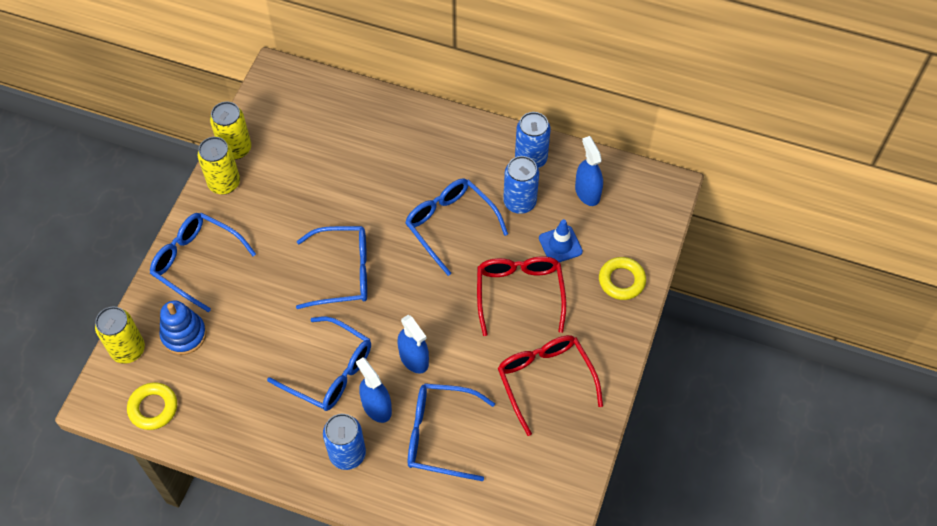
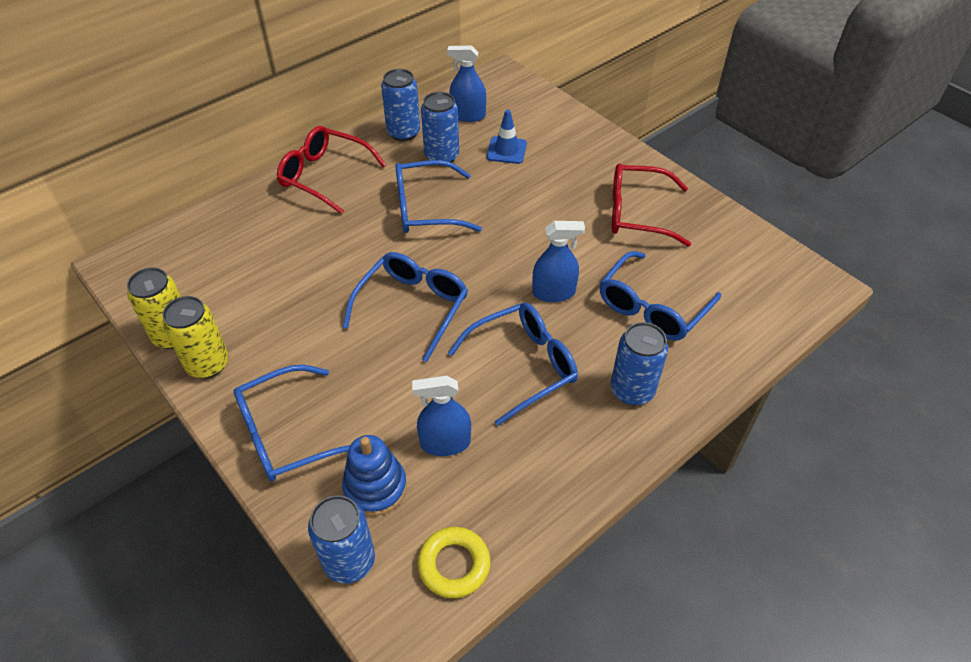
camera: 60 degrees left, 10 degrees down
yellow can [95,306,145,364] -> blue can [308,495,375,584]
blue spray bottle [356,357,392,423] -> blue spray bottle moved to [412,376,471,456]
red glasses [477,256,566,336] -> red glasses moved to [277,126,386,214]
yellow ring [599,257,646,300] -> none

